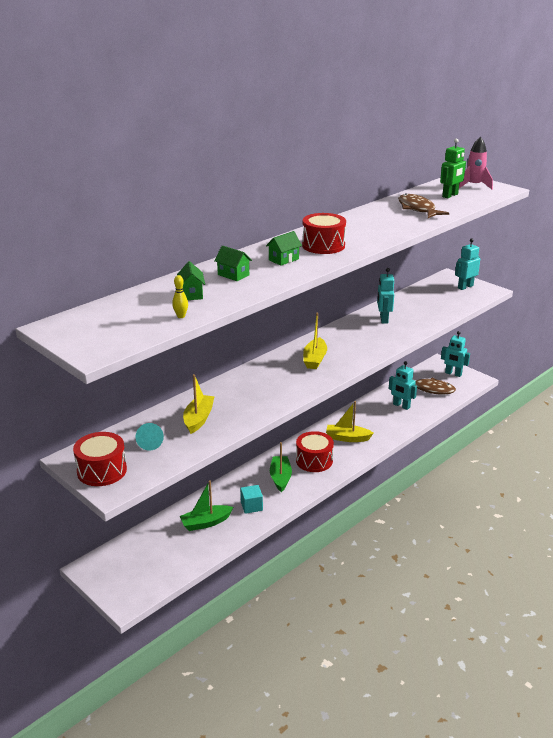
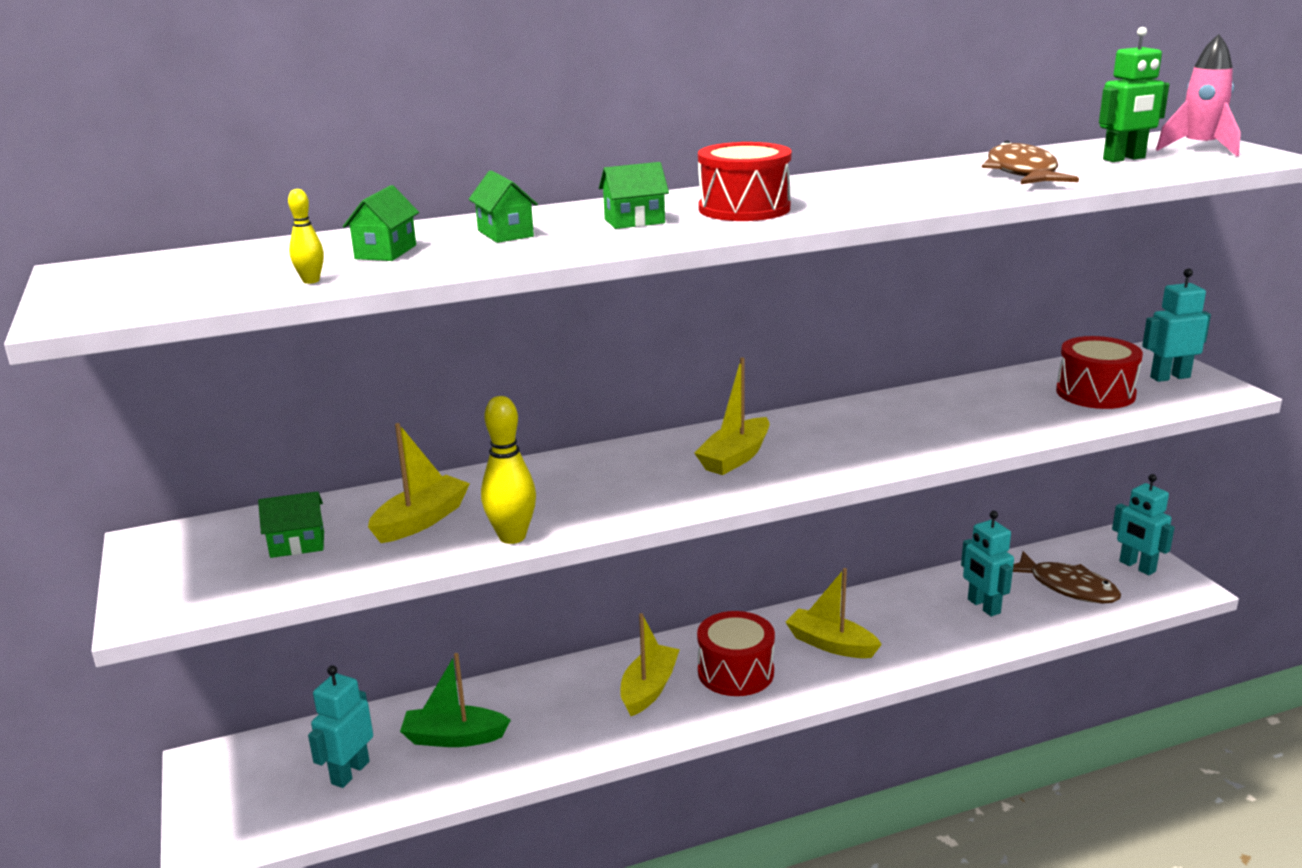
camera: 25 degrees right, 5 degrees down
red drum [73,432,127,486] -> red drum moved to [1056,336,1143,409]
turquoise cone [135,423,164,451] -> green house [258,491,324,558]
turquoise cube [240,485,263,514] -> none
green boat [270,442,292,492] -> yellow boat [620,613,680,716]
turquoise robot [377,268,394,324] -> turquoise robot moved to [308,665,373,788]
none -> yellow bowling pin [481,396,536,544]

